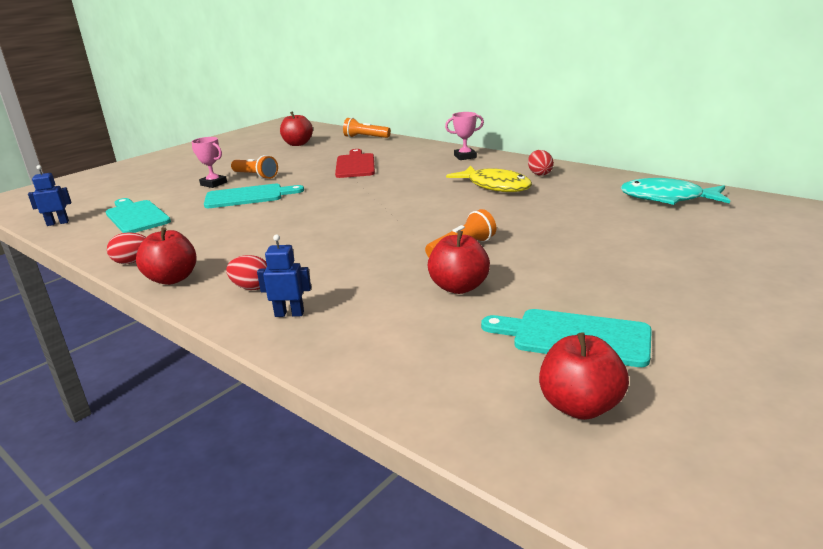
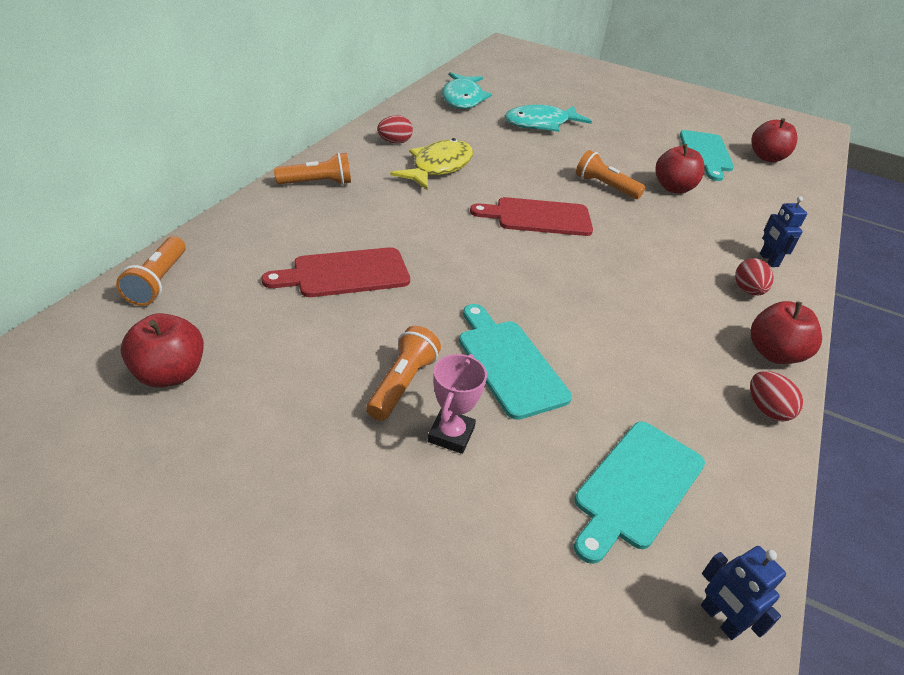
camera: 110 degrees left, 15 degrees up
pink trophy [445,112,484,160] -> orange flashlight [274,152,351,185]
none -> red cutting board [470,197,593,236]
none -> turquoise fish [504,105,592,132]

